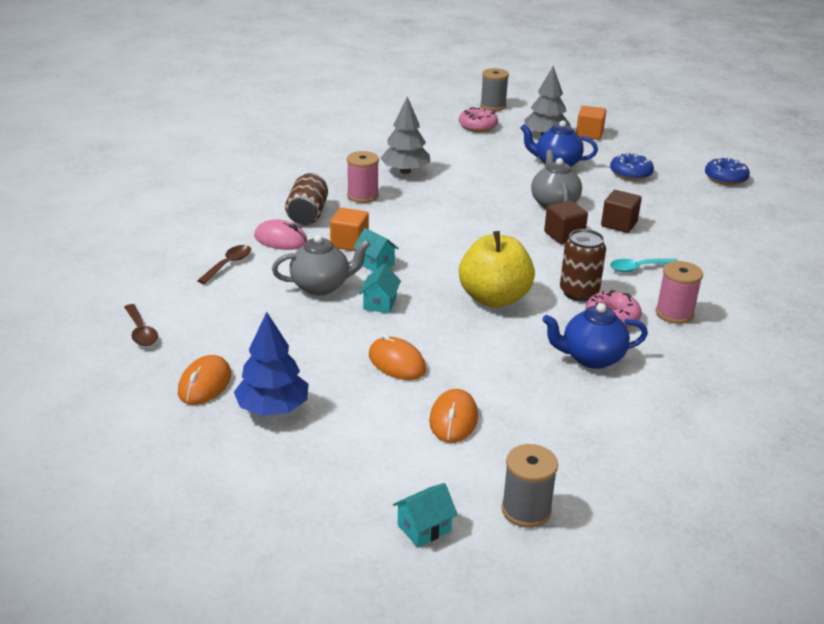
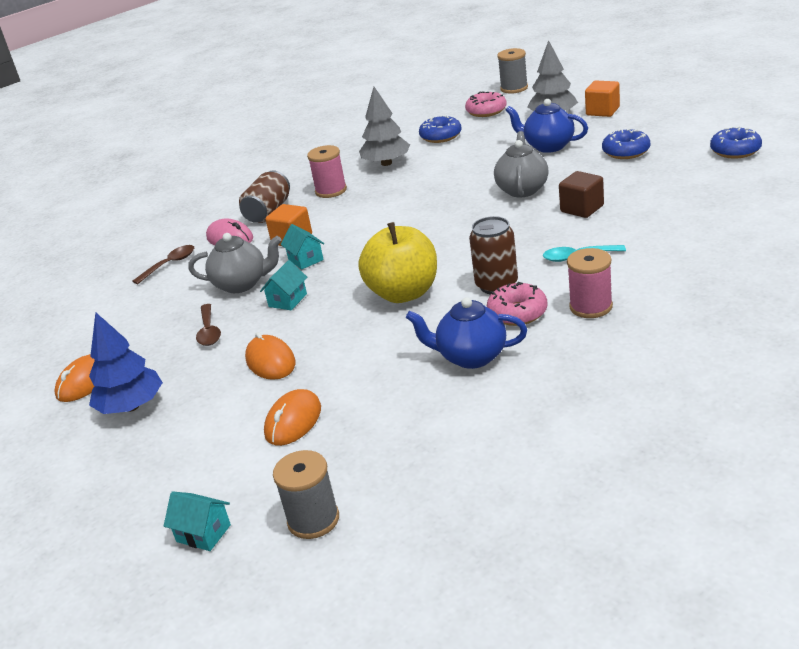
camera: 20 degrees right, 0 degrees up
brown spoon [124,304,158,346] -> brown spoon moved to [196,304,221,346]
turquoise house [393,483,458,547] -> turquoise house turned 45 degrees clockwise [164,491,231,551]
brown cube [544,201,588,244] -> none
none -> blue donut [419,115,462,143]

